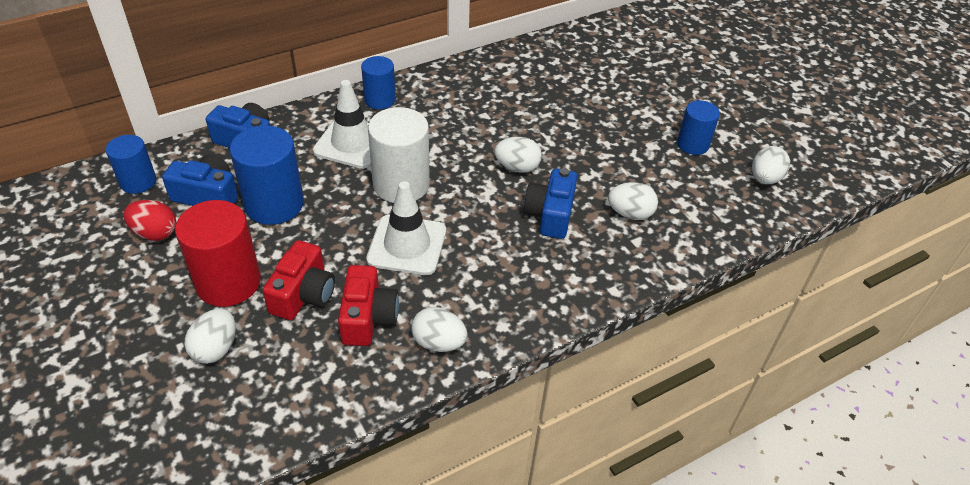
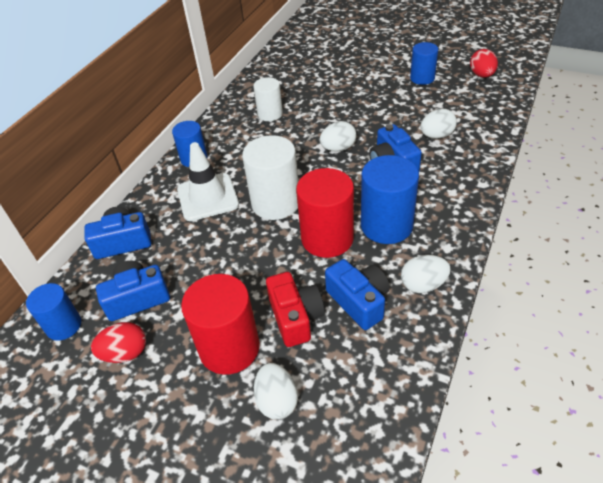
camera: 30 degrees left, 0 degrees up
blue cylinder [230,125,304,225] -> blue cylinder moved to [361,155,419,244]
red camera [338,265,399,346] -> blue camera [325,259,390,330]
white traffic cone [366,181,446,275] -> red cylinder [296,168,354,258]
white egg [752,146,790,184] -> red egg [470,49,498,78]
none -> white cylinder [253,77,283,121]

